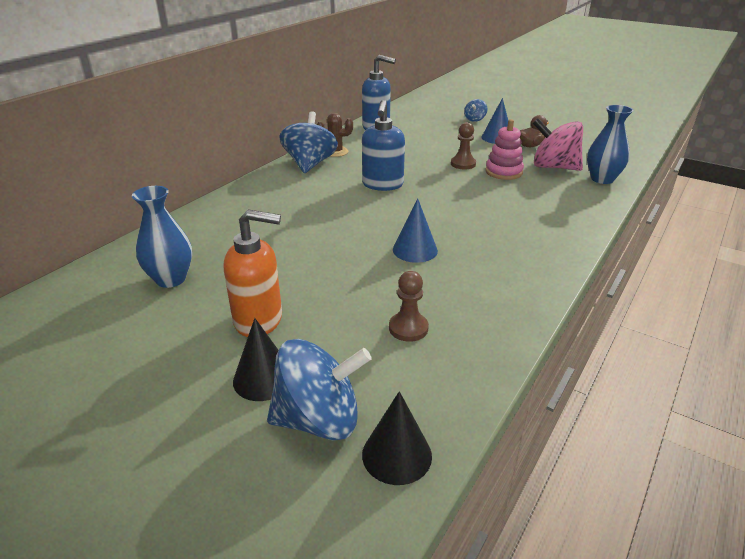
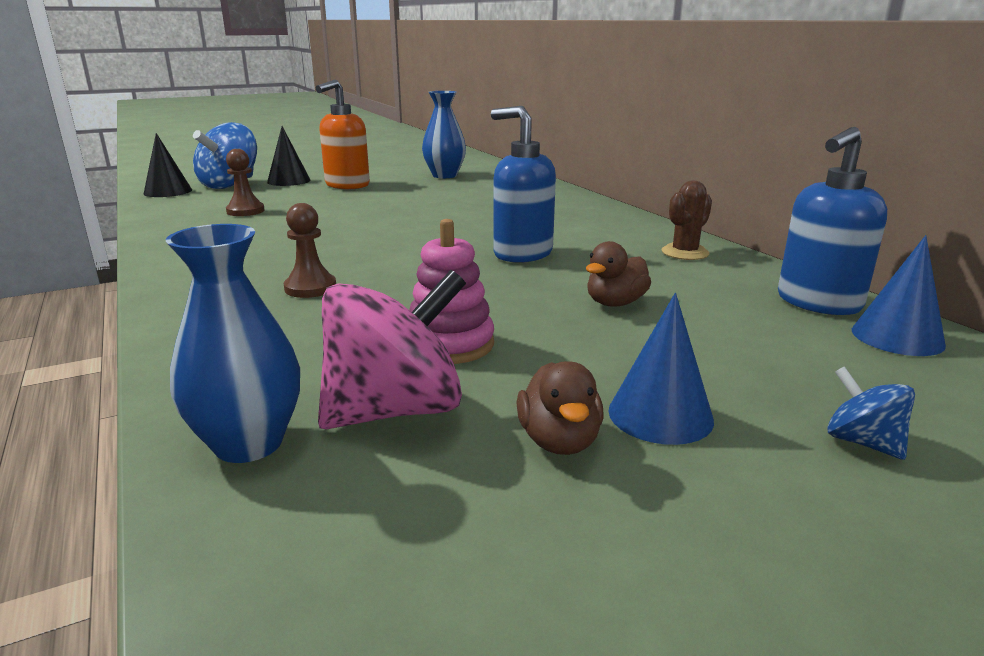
camera: 120 degrees right, 10 degrees down
blue spinning top [279,111,338,173] -> none
blue cone [393,199,438,263] -> blue cone moved to [852,235,946,356]
brown pawn [451,122,476,169] -> brown pawn moved to [284,203,336,298]
none -> brown duck [586,241,651,307]

